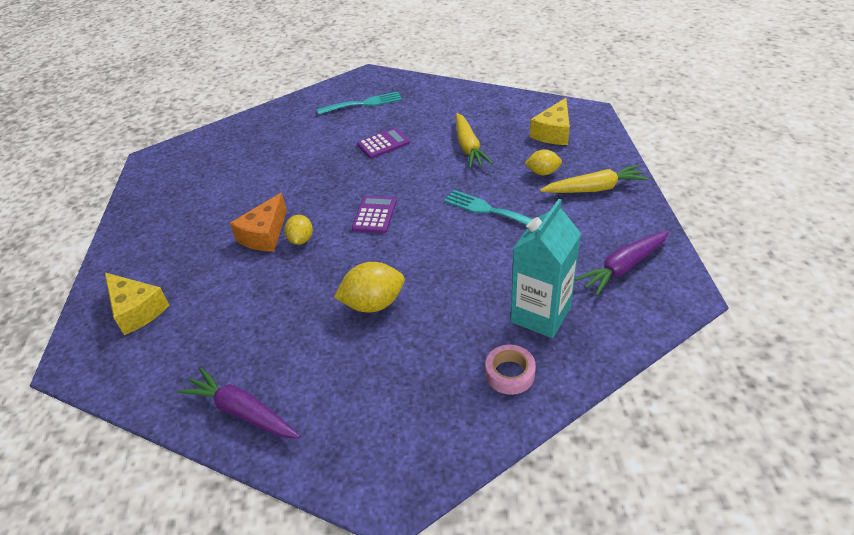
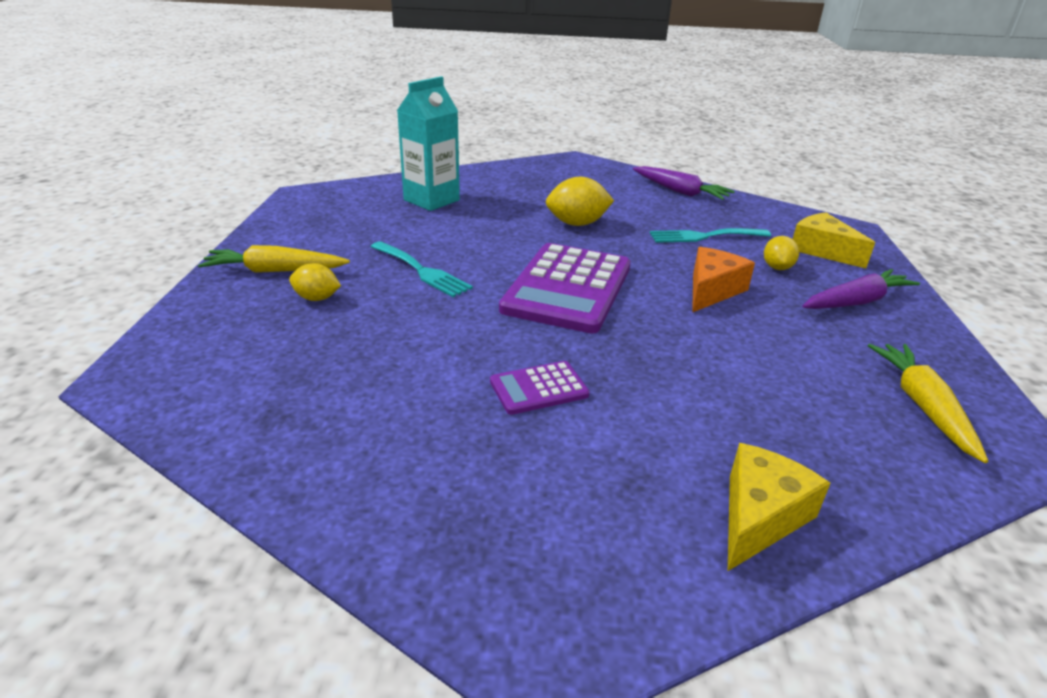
camera: 175 degrees left, 10 degrees down
yellow lemon [284,215,313,245] -> yellow lemon moved to [764,236,799,270]
turquoise fork [317,92,402,114] -> turquoise fork moved to [650,228,771,243]
purple calculator [352,196,397,233] -> purple calculator [499,243,631,333], size x2.09
yellow carrot [456,113,493,168] -> yellow carrot moved to [868,344,988,463]
pink tape [485,345,536,395] -> none
yellow cheese [530,98,570,145] -> yellow cheese moved to [728,443,831,571]
purple carrot [575,230,669,296] -> purple carrot moved to [802,269,920,309]

